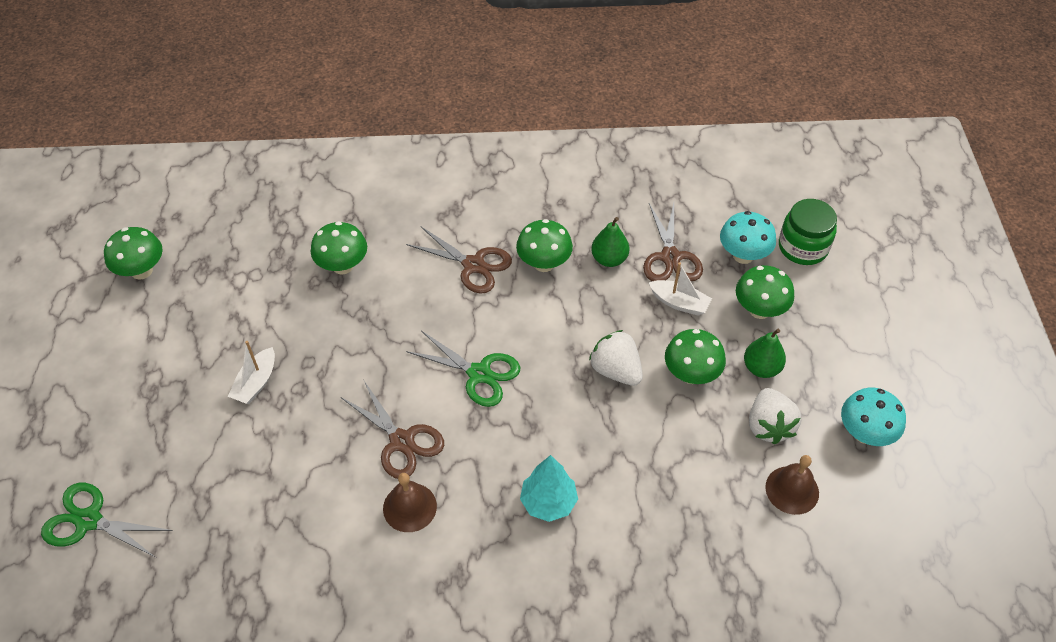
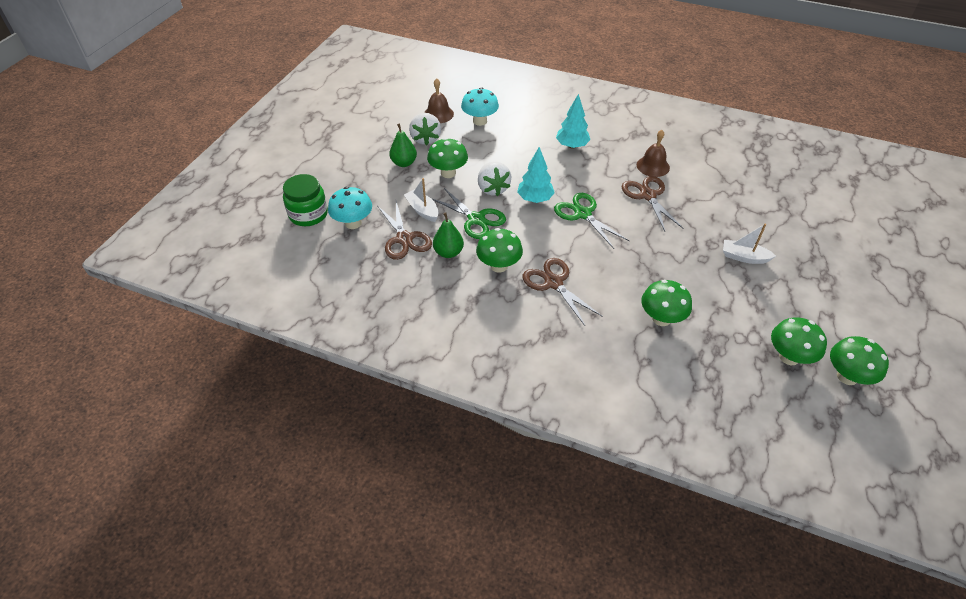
camera: 155 degrees left, 5 degrees down
green scissors [41,483,173,558] -> green scissors moved to [431,188,506,239]
white boat [228,341,275,404] -> white boat turned 120 degrees counterclockwise [723,224,776,264]
brown scissors [643,203,703,281] -> brown scissors turned 135 degrees clockwise [377,201,432,260]
green mushroom [736,266,794,319] -> green mushroom moved to [771,317,827,365]
white strawberry [749,388,801,444] -> white strawberry turned 150 degrees clockwise [409,113,441,145]
turquoise mushroom [841,388,906,446] -> turquoise mushroom moved to [461,87,499,126]
none -> turquoise tree [517,147,555,203]

